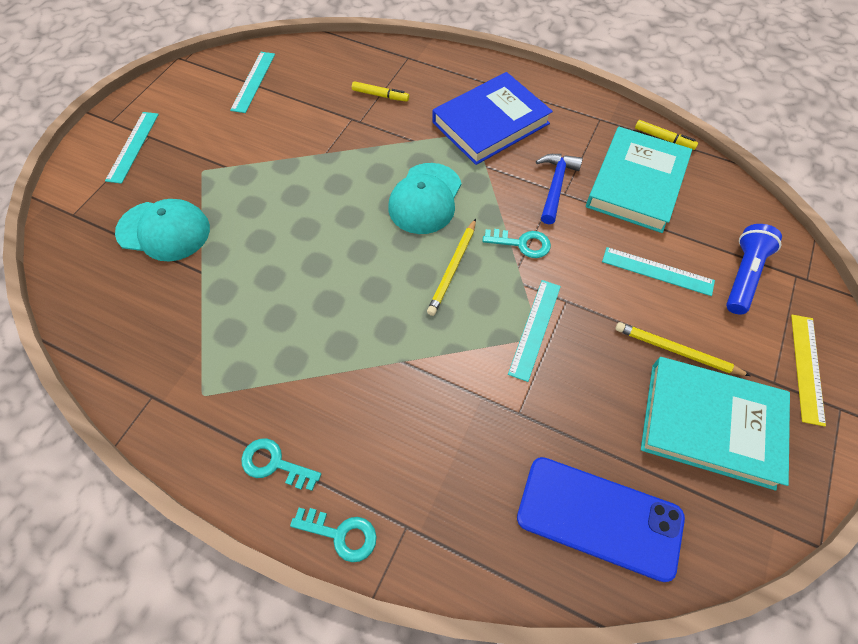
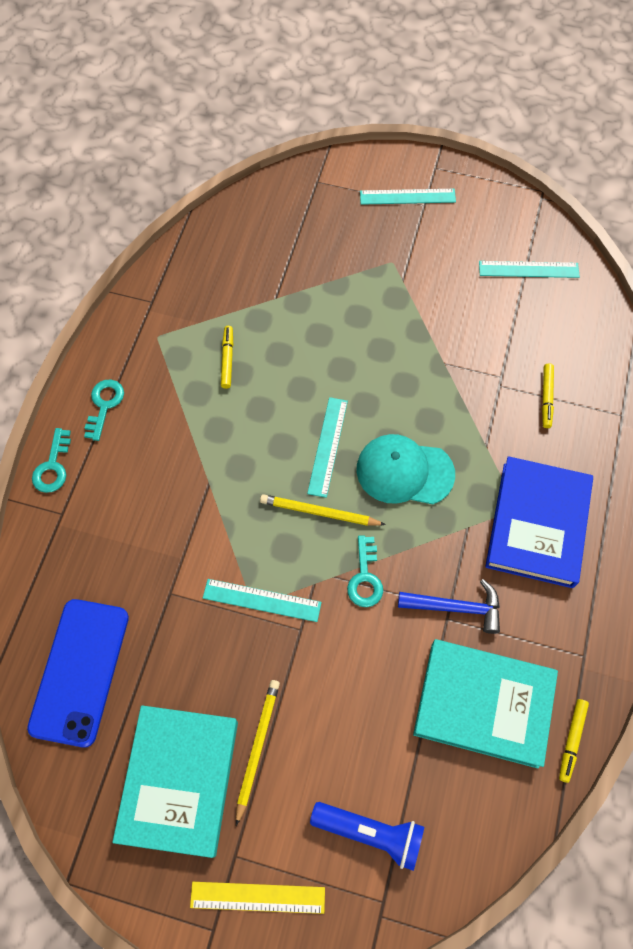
camera: 80 degrees right, 5 degrees up
turquoise cap [115,199,210,262] -> none
blue book [432,72,553,165] -> blue book turned 60 degrees clockwise [485,456,593,588]
turquoise ruler [602,247,715,296] -> turquoise ruler moved to [307,397,348,498]
none -> yellow marker [221,326,233,389]

